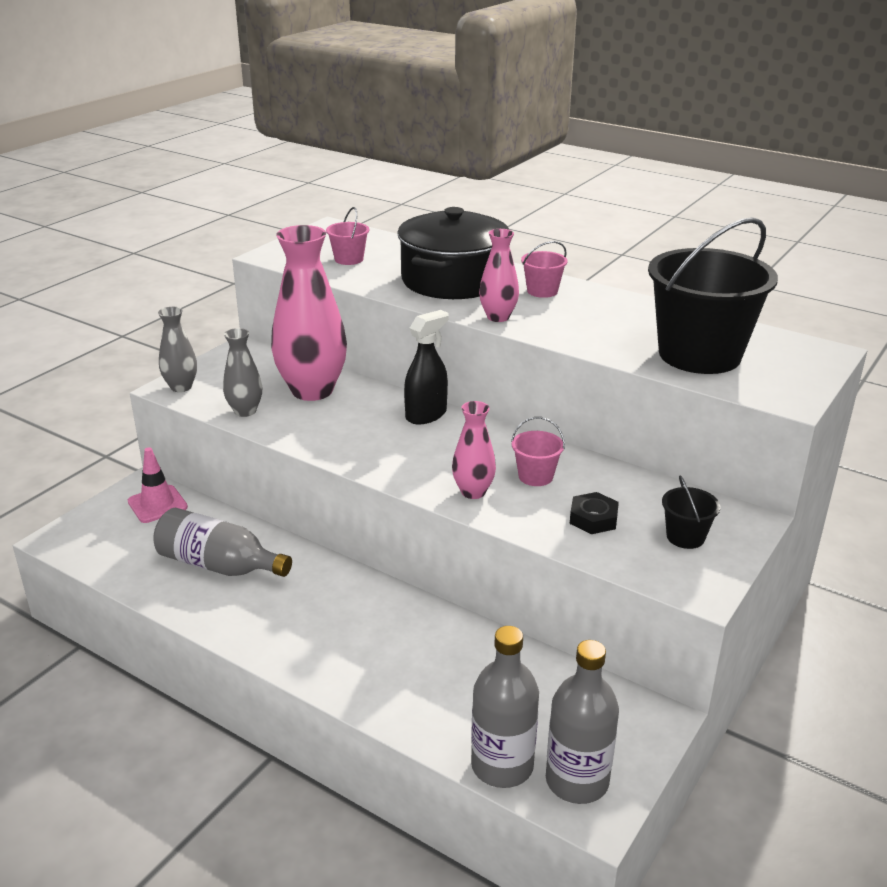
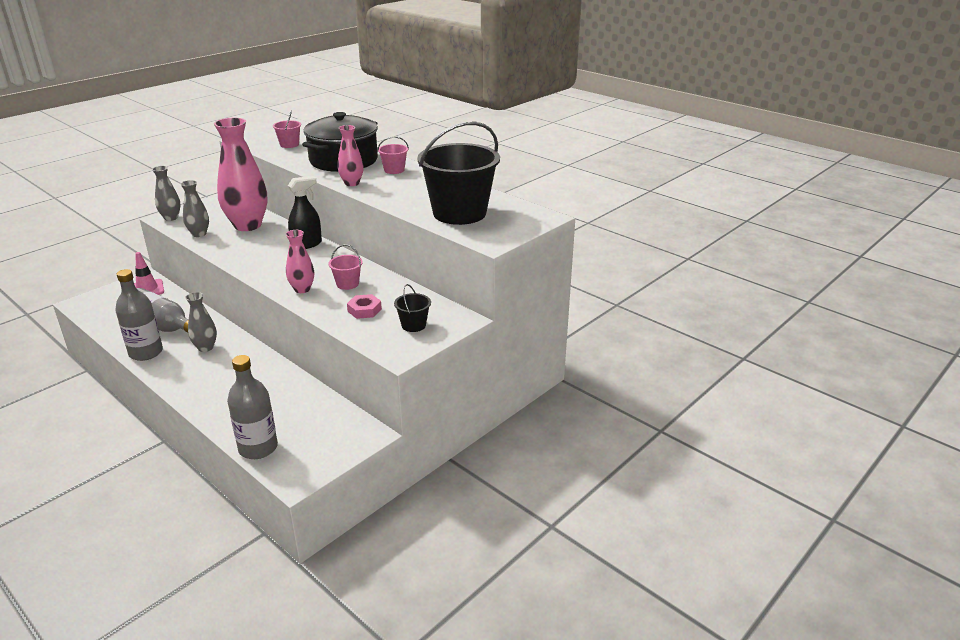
camera: 10 degrees right, 0 degrees up
grey bottle [546,640,619,804] -> grey bottle moved to [115,269,163,361]
black nut [570,492,619,534] -> pink nut [347,294,382,319]
none -> grey vase [185,292,217,352]

